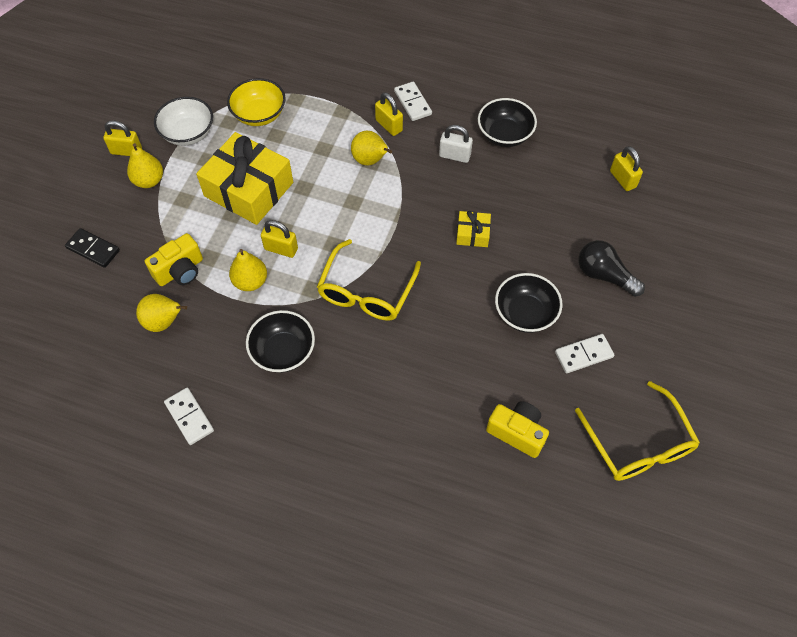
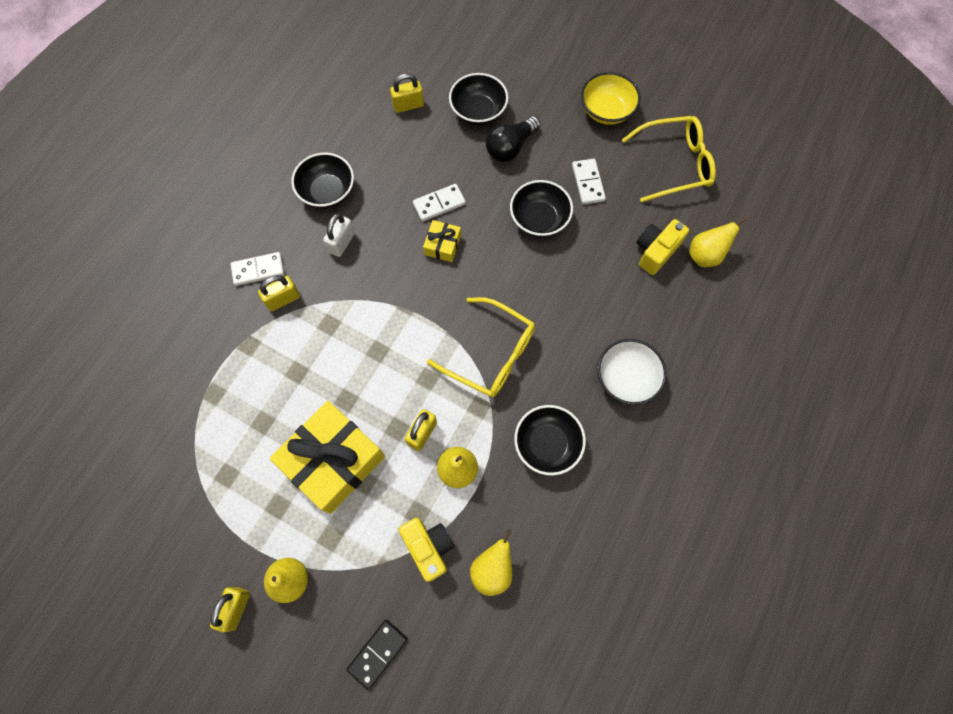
camera: 80 degrees left, 10 degrees up
white bowl [154,97,213,146] -> white bowl moved to [597,339,667,405]
white domino [164,388,214,445] -> white domino moved to [413,184,466,221]
yellow bowl [227,78,286,126] -> yellow bowl moved to [581,72,641,125]
yellow pear [351,131,392,165] -> yellow pear moved to [689,217,748,267]
none -> black bowl [449,73,508,125]

